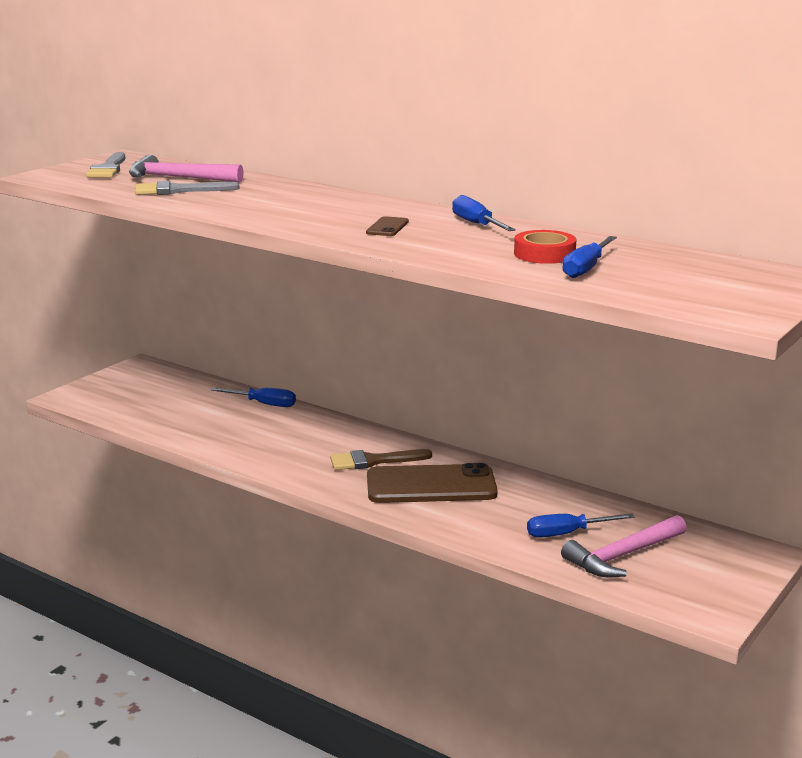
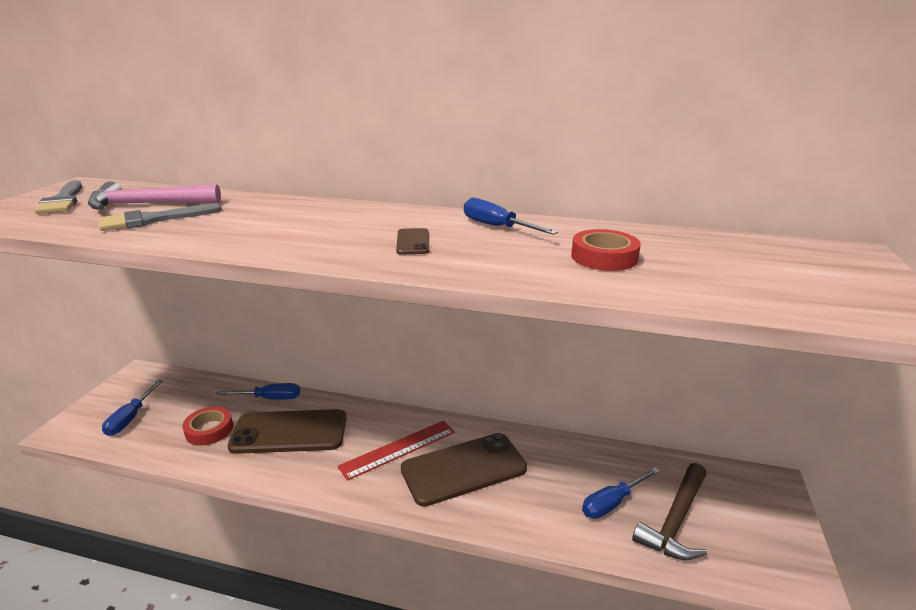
camera: 20 degrees left, 5 degrees up
brown brush [330,449,432,470] -> red ruler [338,421,455,481]
pink hammer [561,515,687,578] -> brown hammer [632,463,707,560]
blue screwdriver [562,236,617,278] -> blue screwdriver moved to [102,380,163,436]
none -> red tape [182,406,233,446]
none -> brown phone [228,409,347,454]

